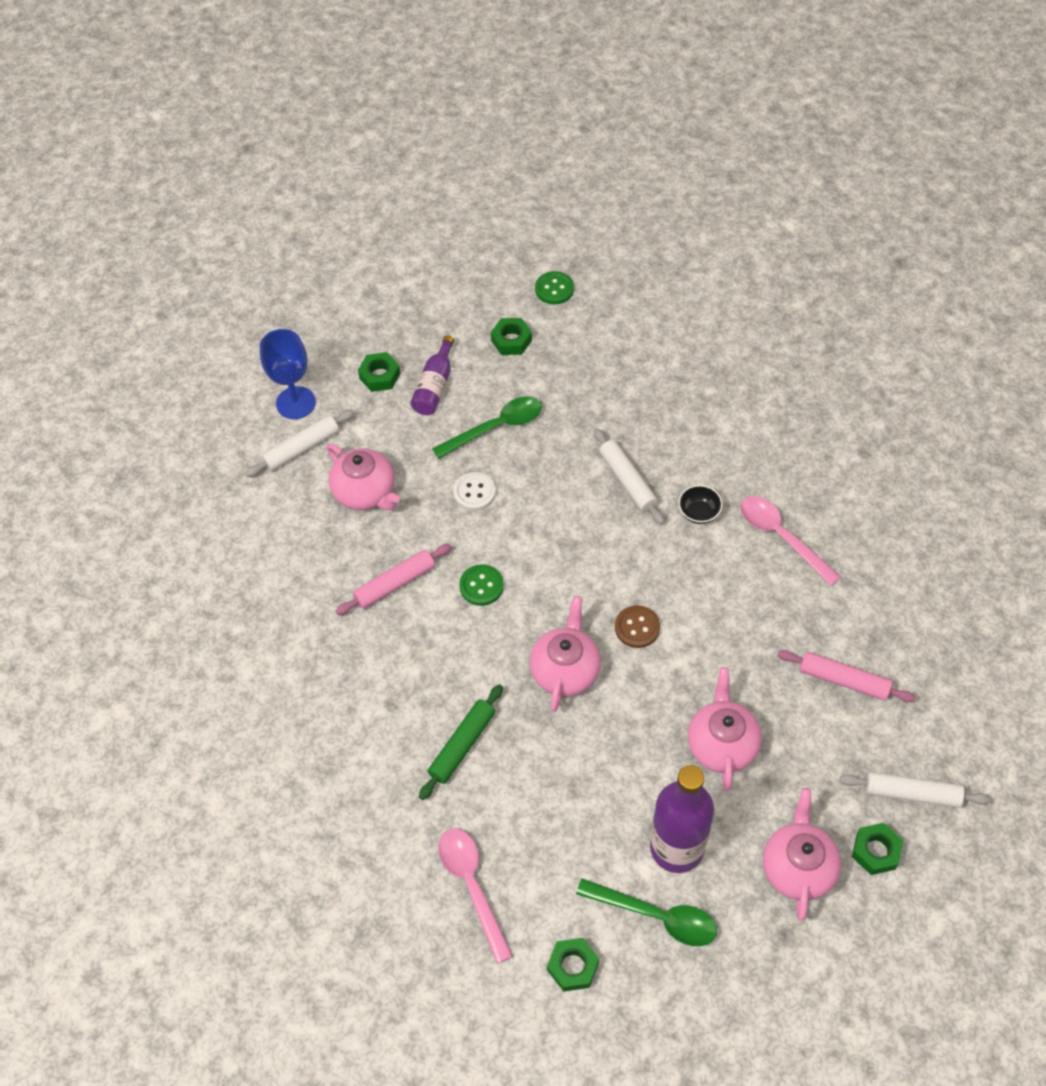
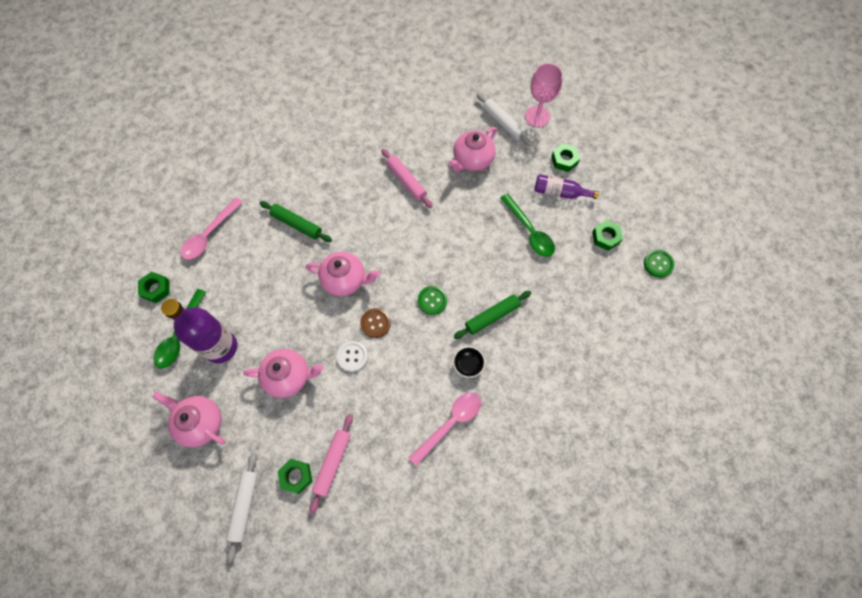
camera: 85 degrees right, 10 degrees up
blue goblet [259,329,316,419] -> pink goblet [525,63,563,127]
pink spoon [438,828,513,964] -> pink spoon turned 150 degrees clockwise [181,197,243,260]
white button [453,472,496,511] -> white button moved to [337,341,368,372]
green button [459,564,504,606] -> green button moved to [418,286,447,315]
white rolling pin [593,428,665,525] -> green rolling pin [454,291,531,339]
pink teapot [763,788,841,921] -> pink teapot turned 150 degrees counterclockwise [152,392,226,447]
green nut [852,823,903,875] -> green nut moved to [277,459,312,494]

